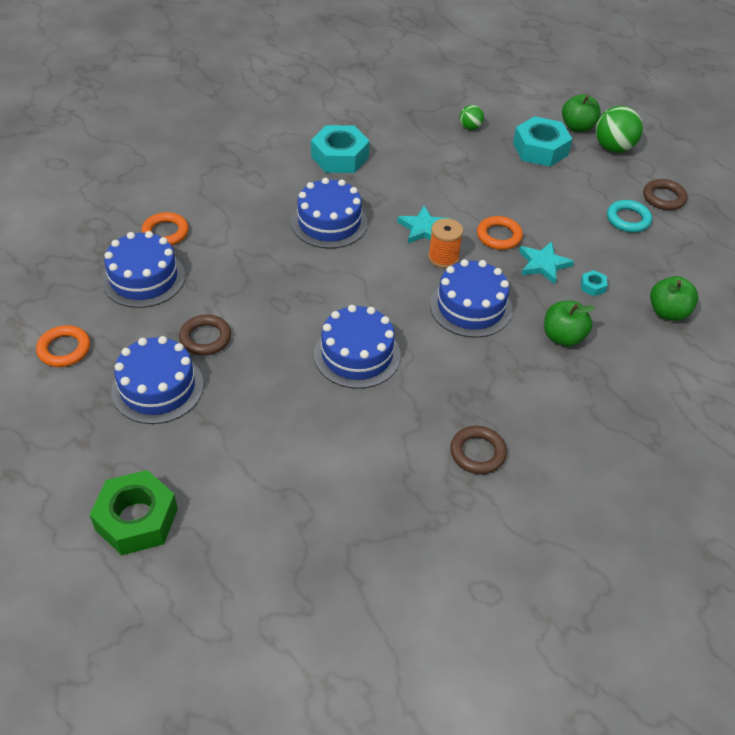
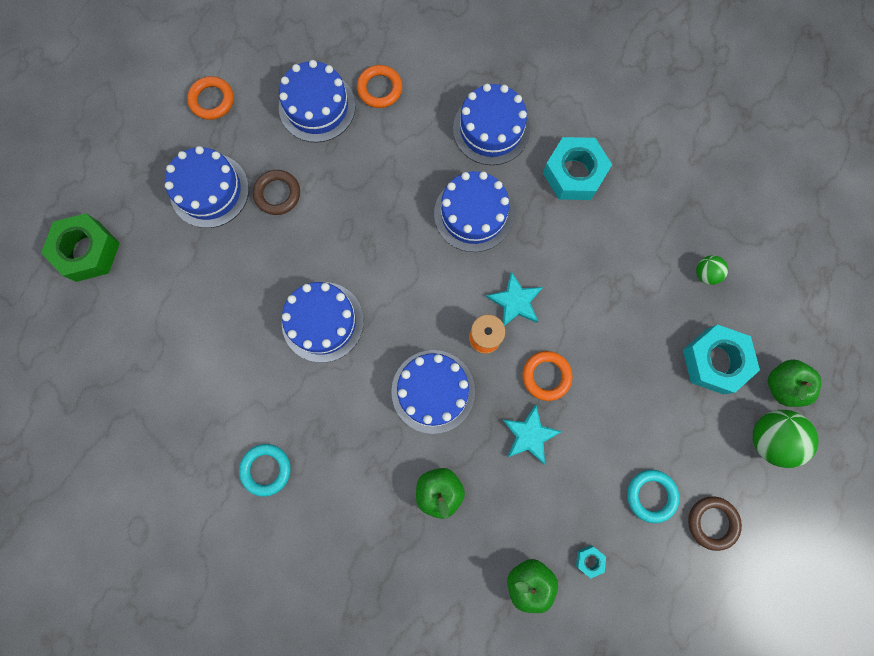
camera: 65 degrees right, 30 degrees up
brown ring [450,426,507,474] -> turquoise ring [239,444,291,497]
turquoise nut [581,270,608,296] -> turquoise nut moved to [576,545,606,578]
none -> blue cake [453,84,530,165]

